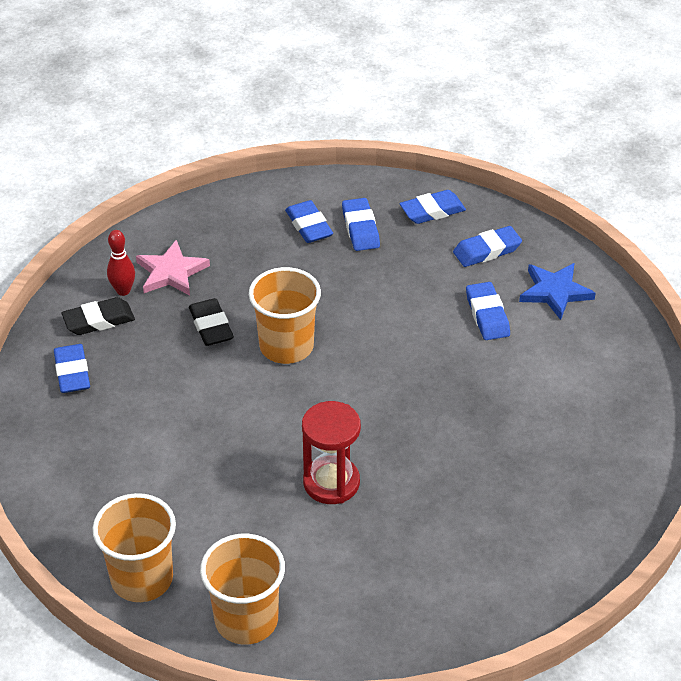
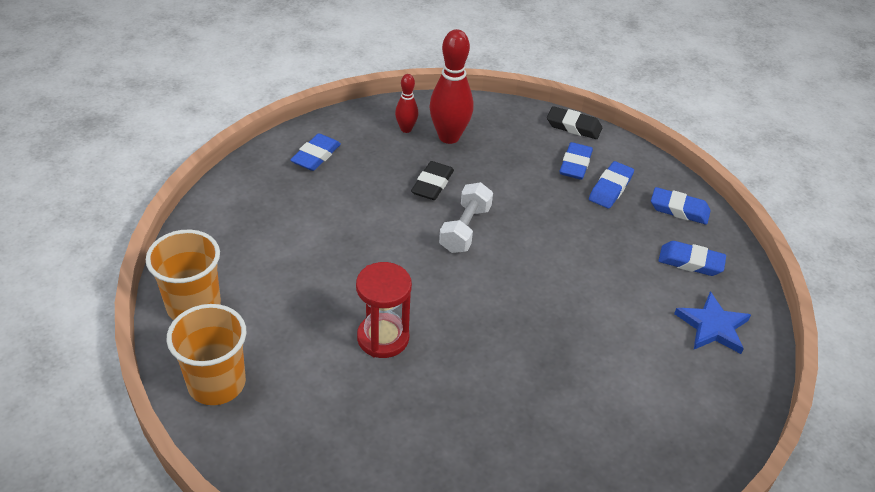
camera: 40 degrees right, 0 degrees up
black eraser [62,297,135,335] -> black eraser moved to [547,106,602,139]
pink star [136,240,210,295] -> red bowling pin [429,29,473,144]
orange cup [249,267,321,364] -> white dumbbell [439,182,493,253]
blue eraser [466,282,510,340] -> none

